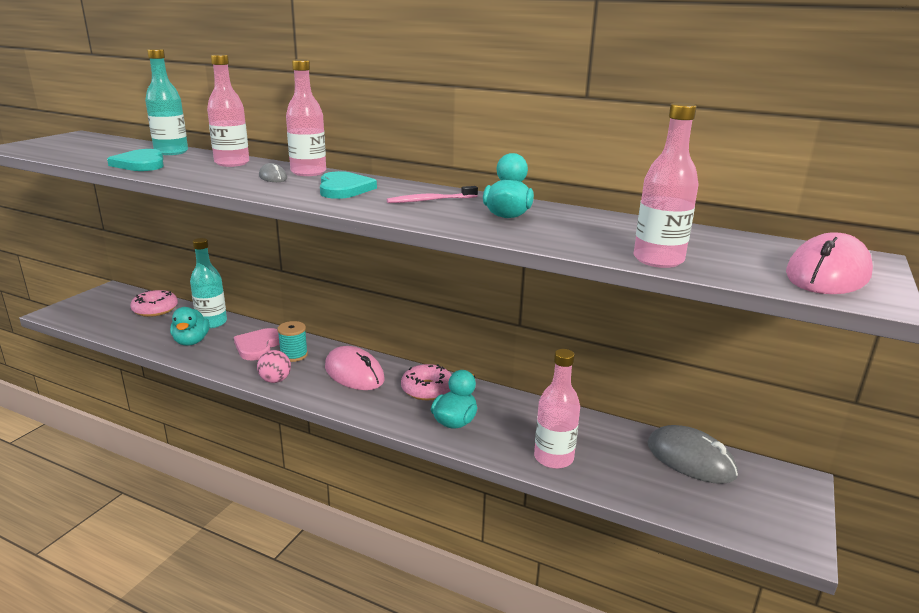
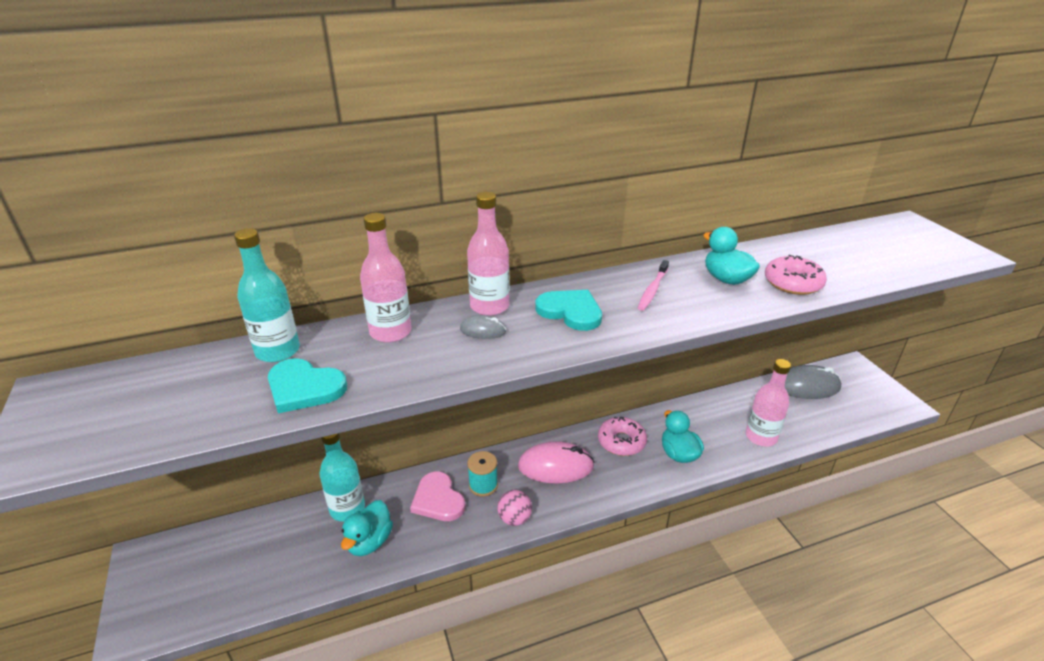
camera: 45 degrees left, 10 degrees up
pink donut [130,290,178,317] -> pink donut moved to [765,255,827,295]
turquoise duck [170,307,209,346] -> turquoise duck turned 75 degrees clockwise [341,500,393,556]
pink bottle [634,103,699,268] -> none
pink mouse [786,232,873,294] -> none

